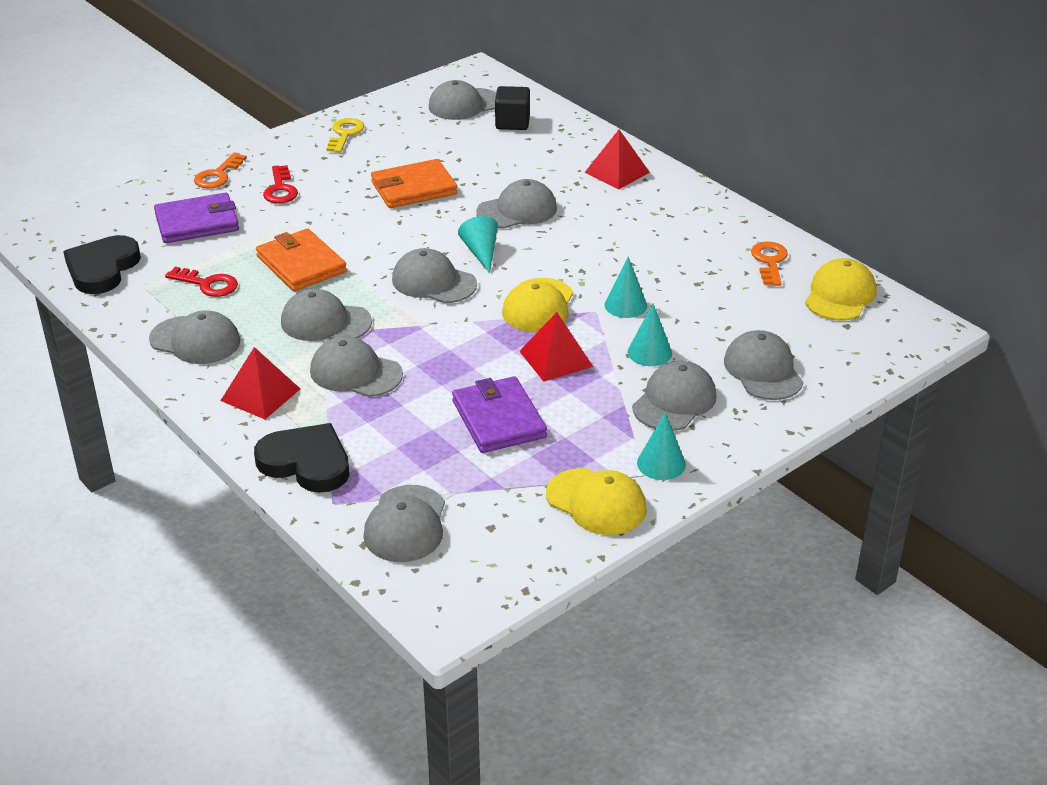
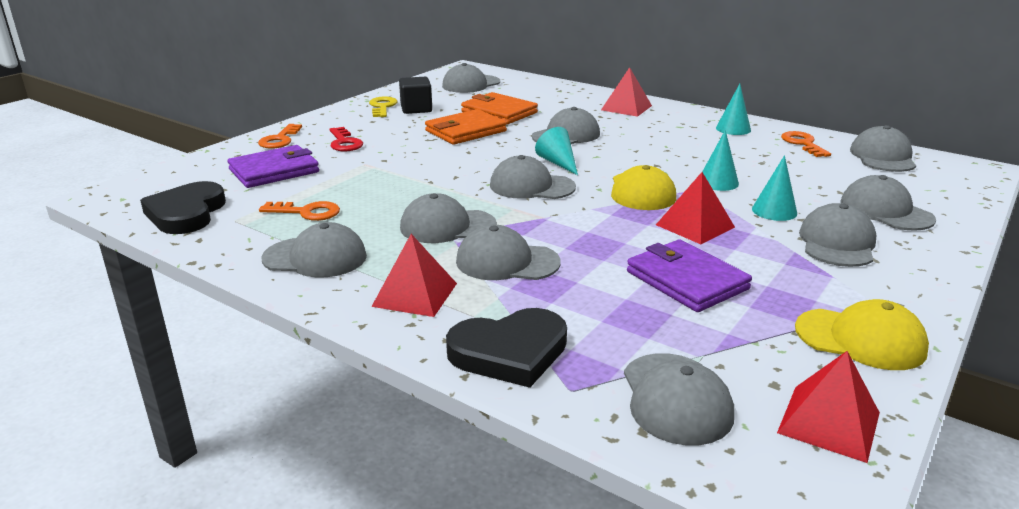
camera: 15 degrees left, 10 degrees down
red key [165,267,238,297] -> orange key [259,201,340,221]
black heart [254,423,349,493] -> black heart turned 150 degrees clockwise [446,308,567,388]
orange wallet [256,229,347,291] -> orange wallet moved to [461,92,538,124]
black cube [495,86,530,130] -> black cube moved to [399,77,432,114]
turquoise cone [637,412,686,480] -> turquoise cone moved to [716,84,751,135]
yellow cap [805,258,877,321] -> grey cap [850,125,916,172]
none -> red pyramid [777,351,880,463]

